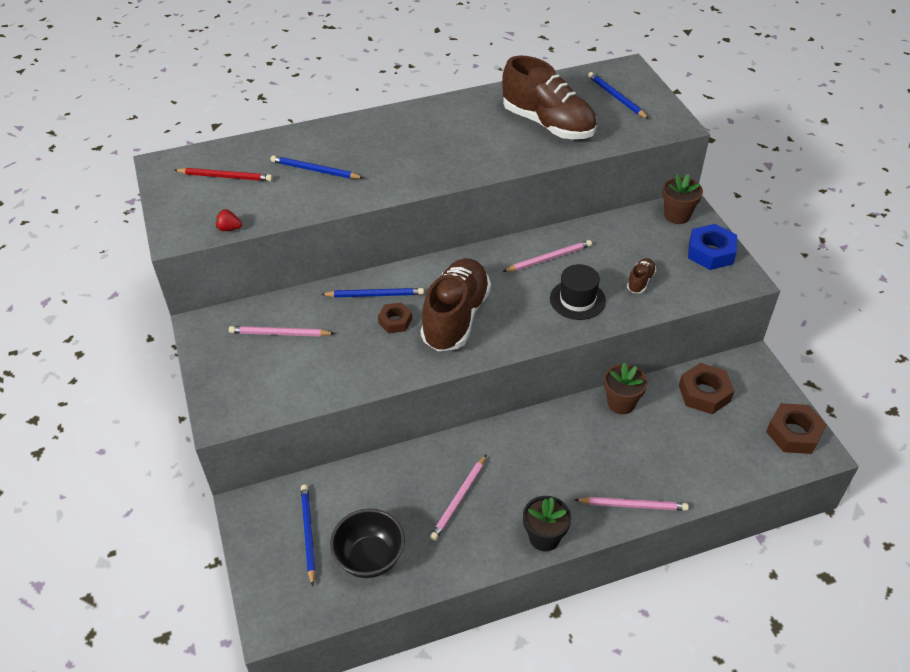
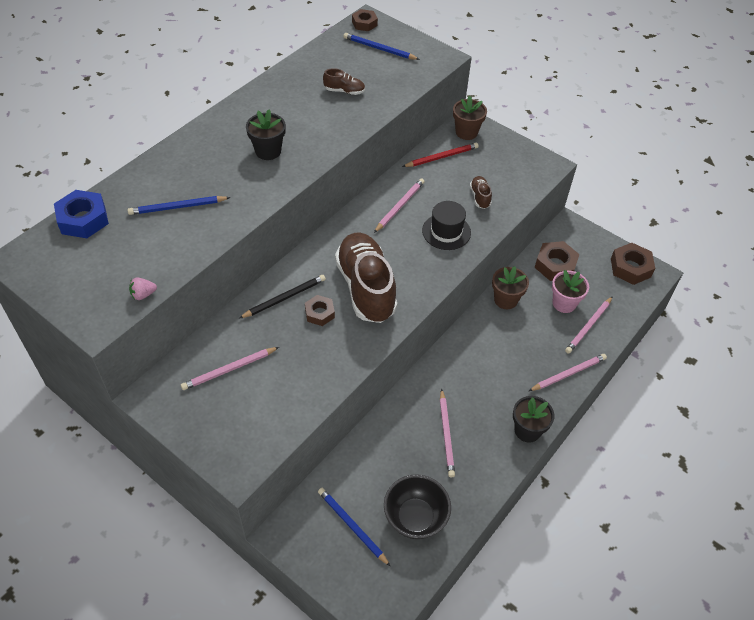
camera: 35 degrees left, 5 degrees up
red pencil [174,168,273,181] -> red pencil moved to [402,143,479,167]
red strawberry [216,209,242,231] -> pink strawberry [129,277,157,300]
blue pencil [321,288,424,298] -> black pencil [239,275,326,319]
brown shoe [502,56,597,139] -> brown shoe [323,68,365,95], size x0.42
blue nut [688,224,737,270] -> blue nut moved to [54,190,109,238]
none -> black flower pot [246,110,286,160]
none -> brown nut [352,9,378,31]
none -> pink flower pot [552,270,589,313]
none -> pink pencil [565,296,613,354]

